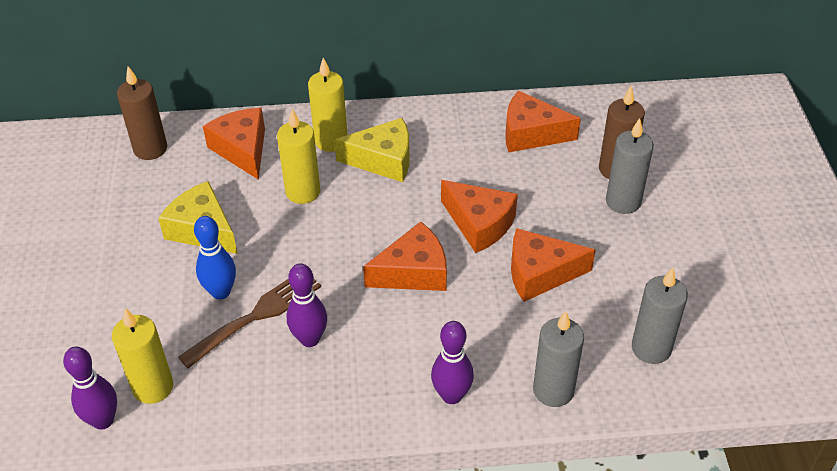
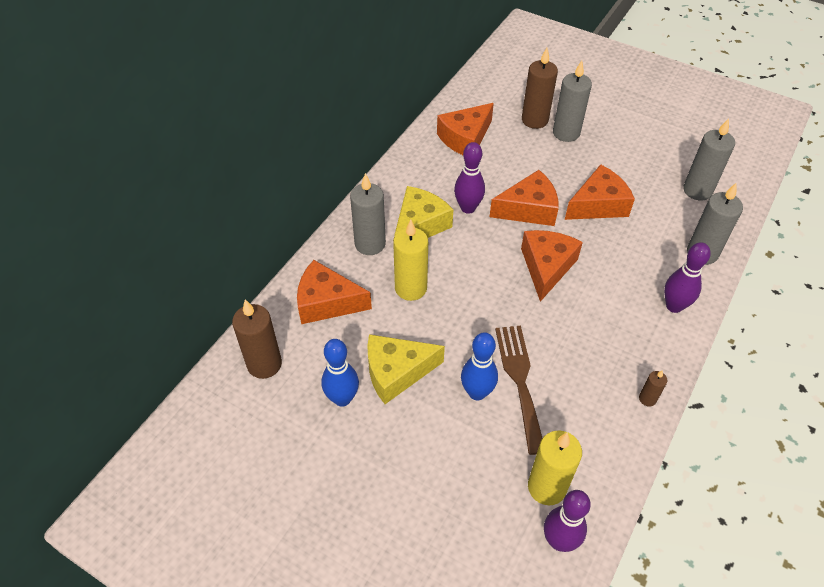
camera: 55 degrees left, 5 degrees up
purple bowling pin [286,263,327,347] -> purple bowling pin moved to [454,142,485,214]
yellow candle [308,58,348,152] -> grey candle [350,173,386,255]
orange cheese [511,228,596,302] -> orange cheese turned 150 degrees counterclockwise [565,164,635,220]
none -> blue bowling pin [321,339,359,407]
none -> brown candle [639,370,667,407]

